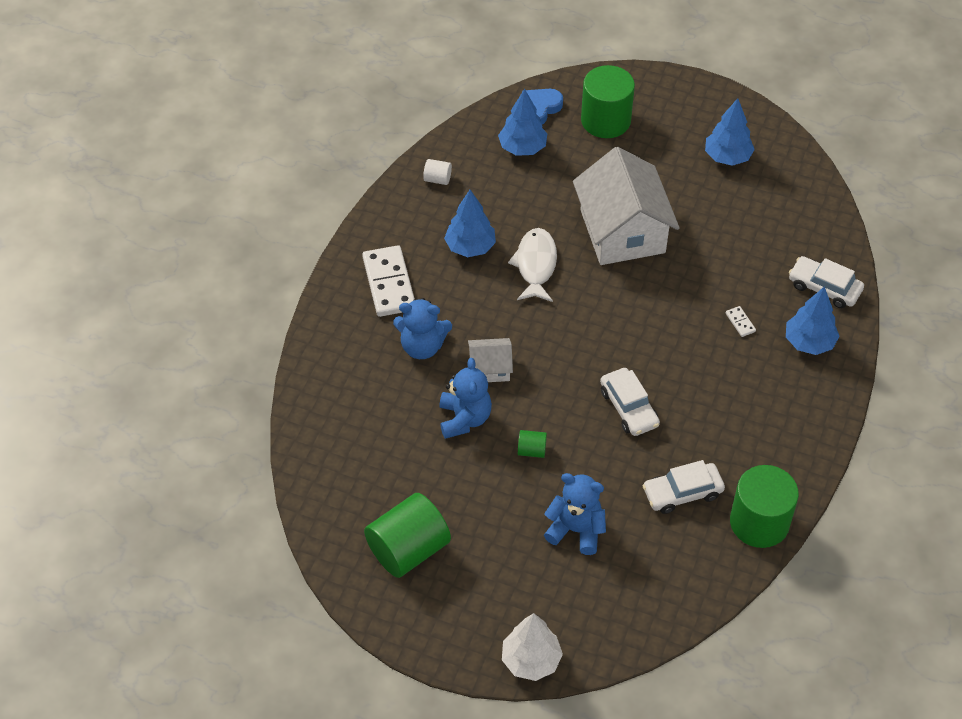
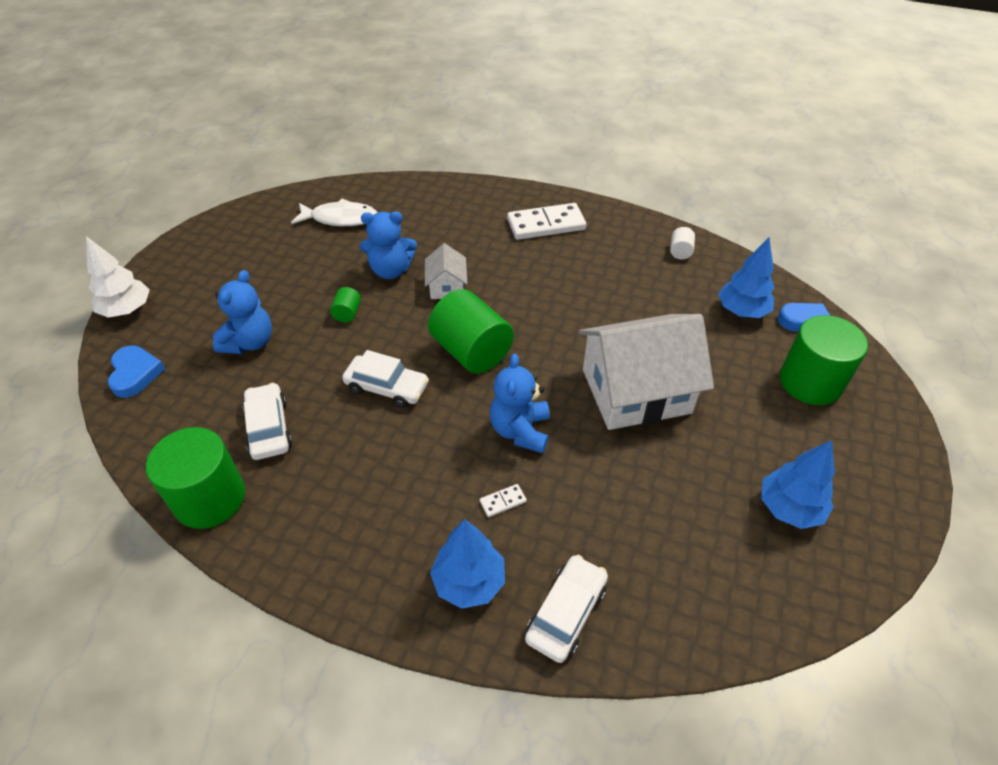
camera: 90 degrees right, 5 degrees down
green cylinder [364,493,451,578] -> green cylinder moved to [428,289,514,374]
blue teddy bear [393,298,452,359] -> blue teddy bear moved to [490,353,550,453]
blue tree [444,190,496,257] -> none
white fish [508,228,557,302] -> white fish moved to [291,199,378,226]
white car [600,368,660,436] -> white car turned 135 degrees counterclockwise [342,350,429,408]
none -> blue heart [108,346,165,398]

